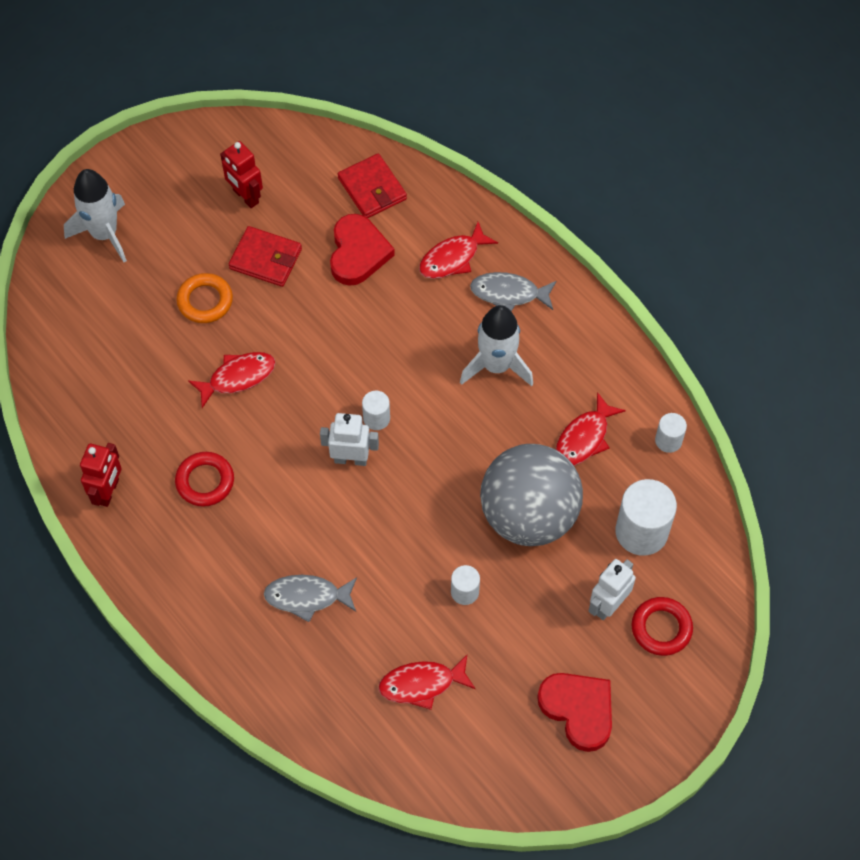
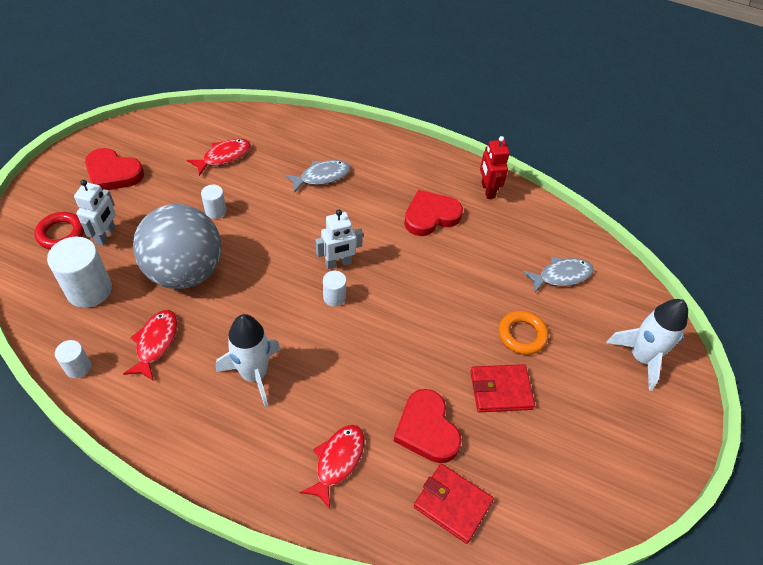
camera: 150 degrees right, 10 degrees down
red ring [175,452,234,507] -> red heart [404,190,463,236]
red fish [188,352,276,408] -> none
red robot [220,141,263,208] -> none
grey fish [470,272,556,311] -> grey fish moved to [523,257,594,293]

